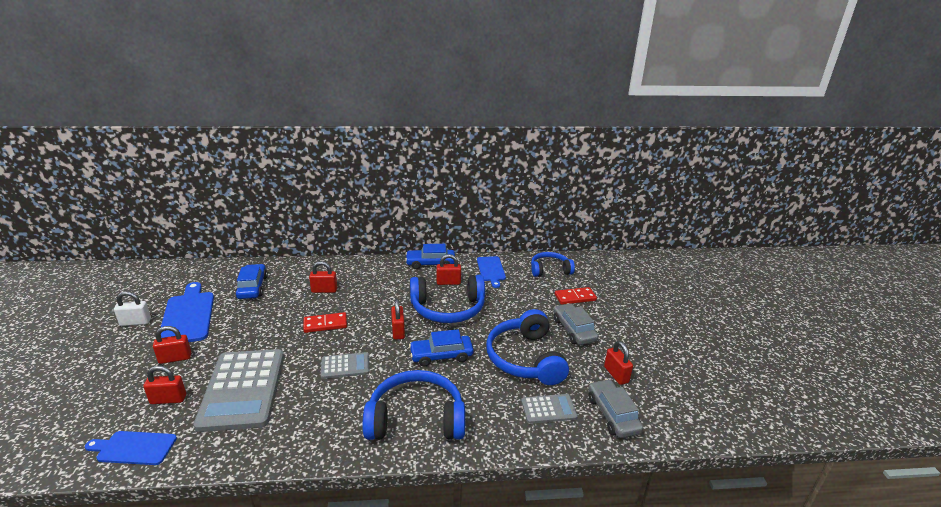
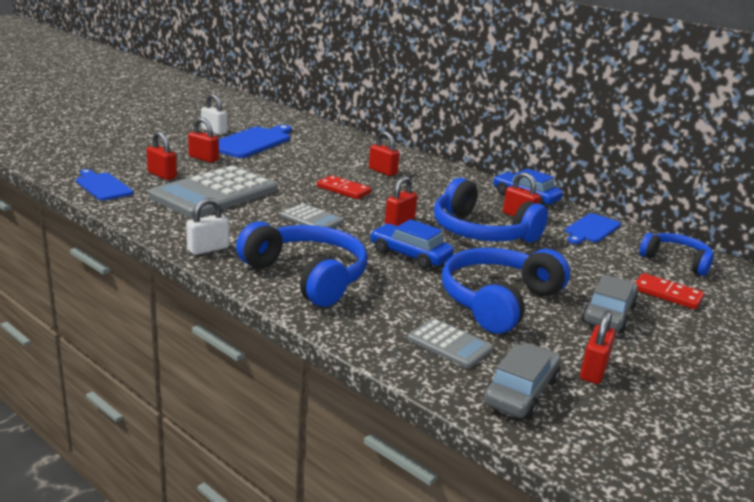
camera: 45 degrees right, 5 degrees down
blue car [235,264,267,299] -> none
none -> white padlock [186,198,229,255]

